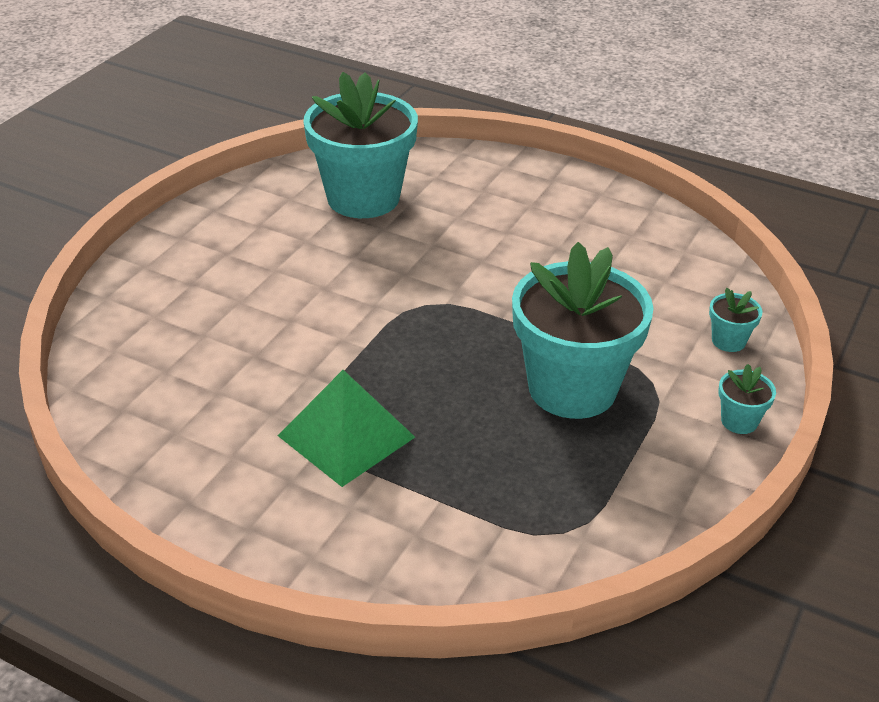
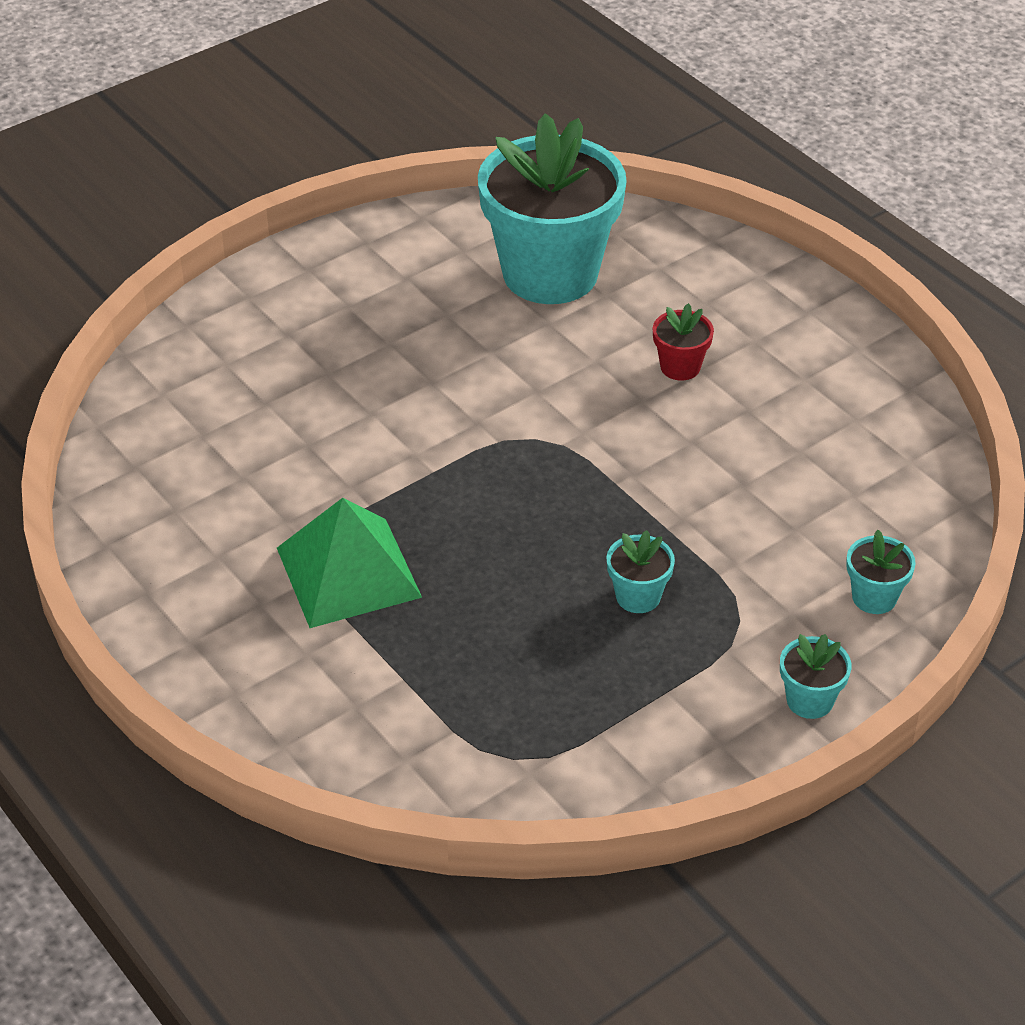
camera: 25 degrees right, 5 degrees up
turquoise flower pot [512,242,653,419] -> turquoise flower pot [607,530,675,613], size x0.40
none -> red flower pot [653,303,714,381]

